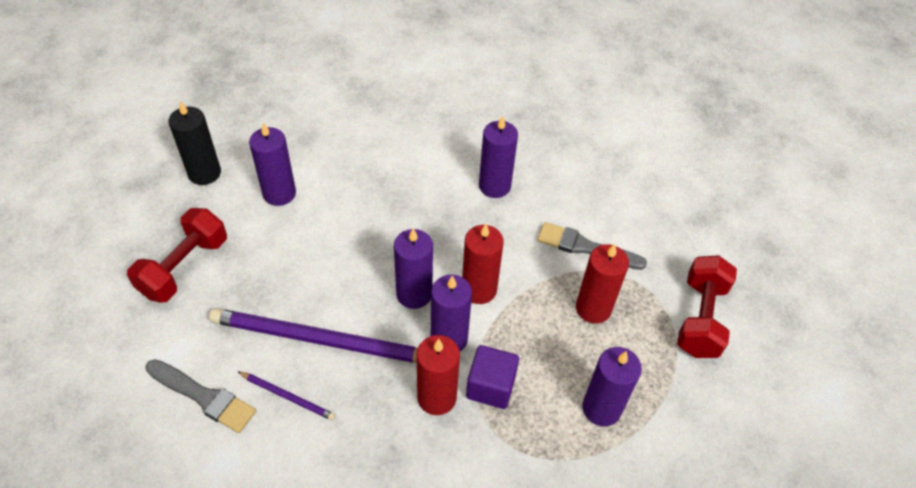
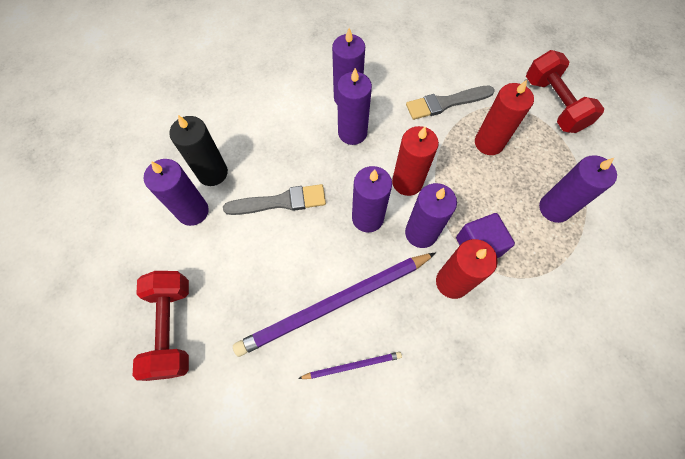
camera: 35 degrees left, 15 degrees up
grey brush [145,359,256,433] -> grey brush moved to [223,184,326,215]
black candle [168,101,221,185] -> black candle moved to [169,115,228,186]
none -> purple candle [337,68,372,145]

